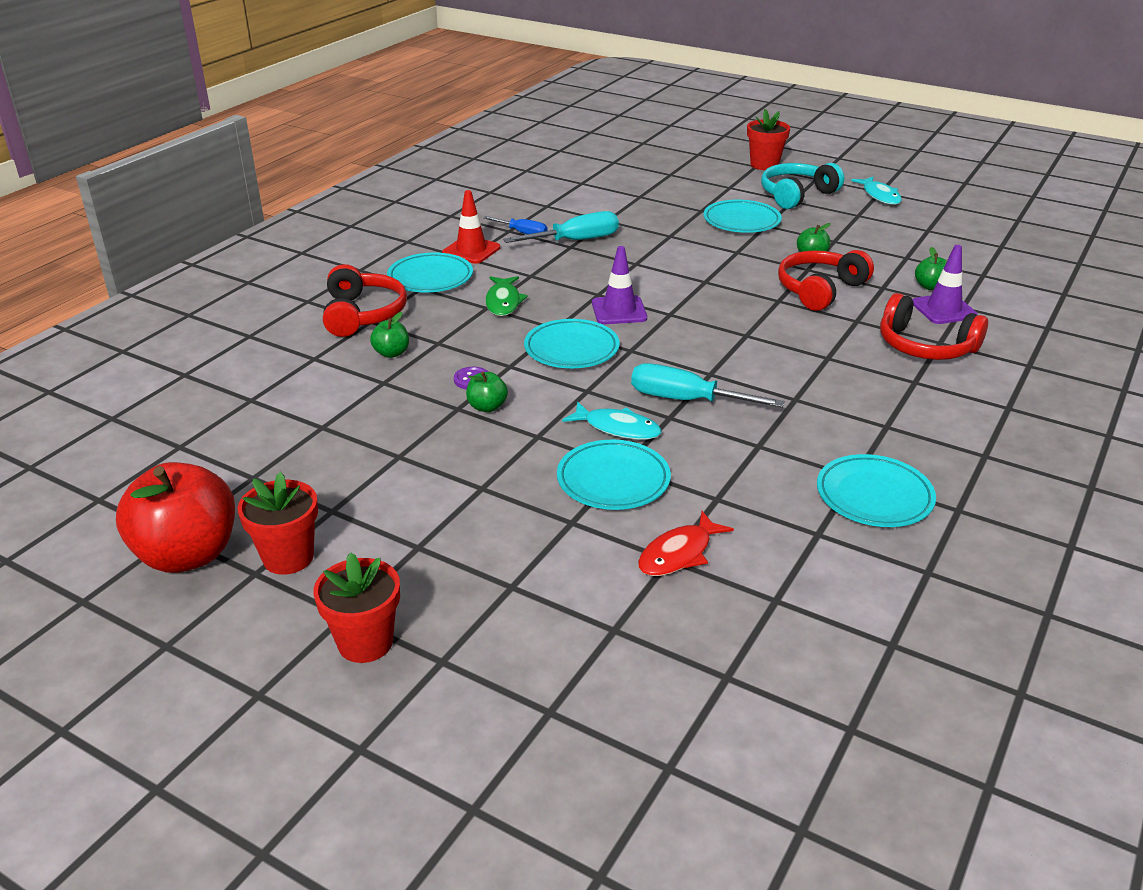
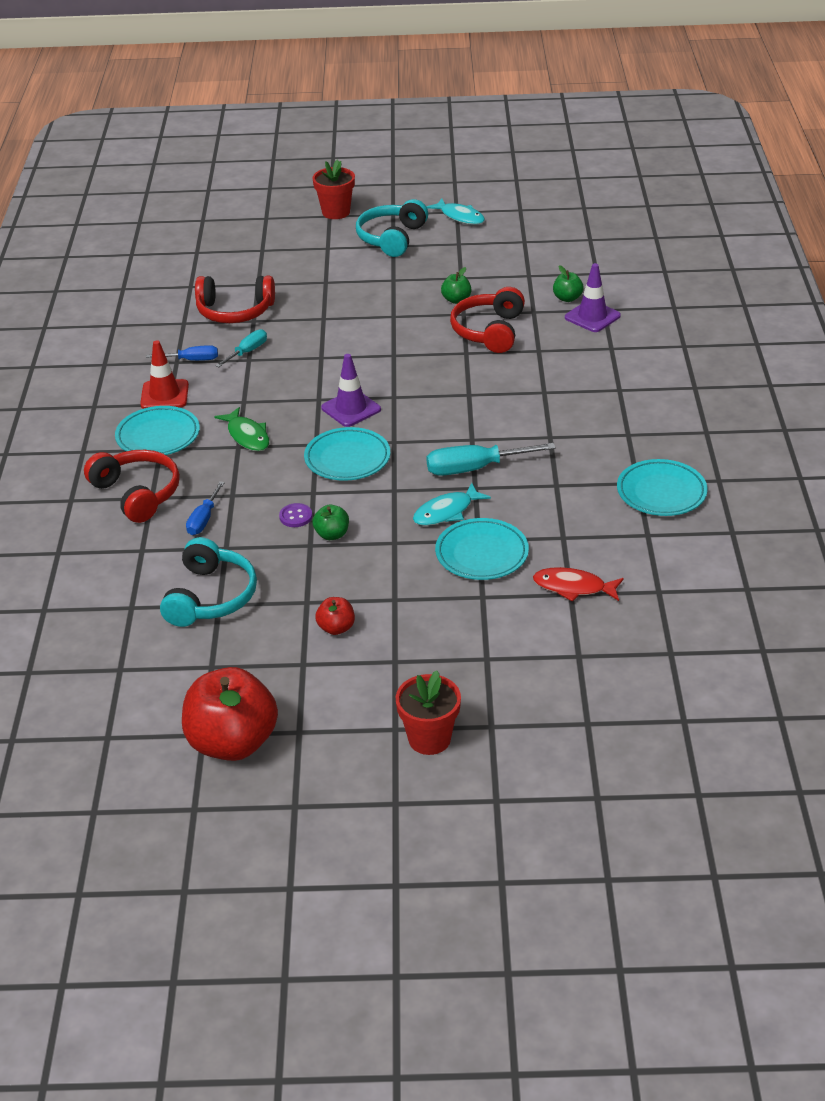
camera: 30 degrees left, 5 degrees up
red flower pot [238,472,318,575] -> none
green apple [370,312,409,358] -> blue screwdriver [186,481,225,535]
turquoise screwdriver [503,211,619,243] -> turquoise screwdriver [215,329,267,367], size x0.61
turquoise fish [562,402,662,440] -> turquoise fish turned 150 degrees clockwise [413,483,491,526]
red fish [638,511,734,576] -> red fish turned 90 degrees clockwise [533,567,624,602]
turquoise plate [703,200,782,233] -> none
red headphones [880,293,988,360] -> red headphones moved to [195,276,275,323]
none -> turquoise headphones [160,537,257,627]
none -> red apple [315,597,355,635]

